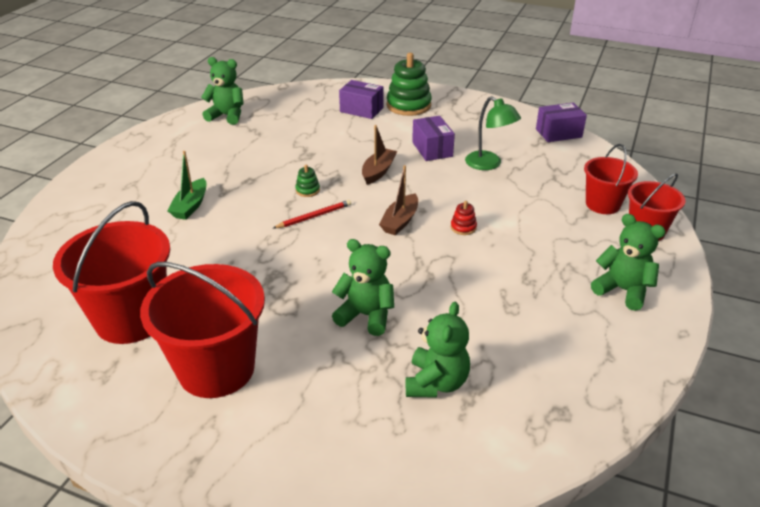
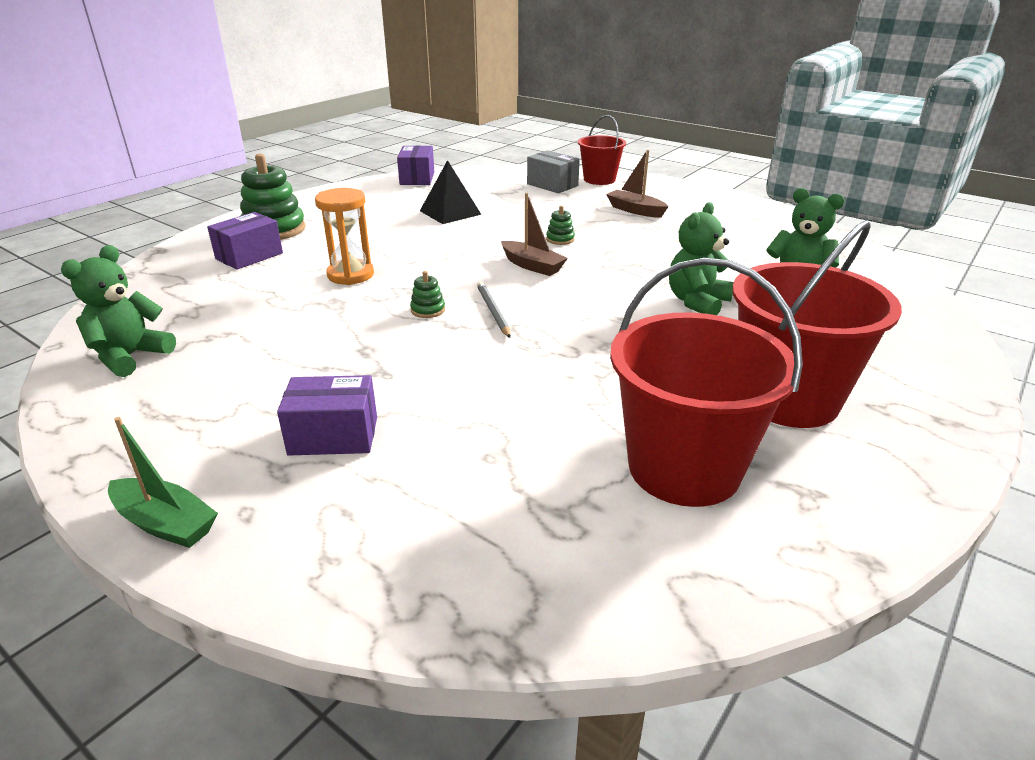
camera: 75 degrees left, 5 degrees down
green boat [168,151,206,220] -> green boat moved to [108,417,218,548]
red pencil [273,200,351,228] -> grey pencil [477,282,511,338]
brown boat [362,125,397,185] -> brown boat moved to [606,150,669,218]
purple box [412,116,455,161] -> purple box moved to [277,375,377,456]
red stacking toy [451,201,477,235] -> green stacking toy [546,206,575,245]
green lamp [465,96,521,170] -> black pyramid [420,160,482,224]
red bucket [584,144,638,214] -> grey box [527,150,580,193]
green teddy bear [591,214,666,311] -> none
none -> orange hourglass [315,188,374,285]

